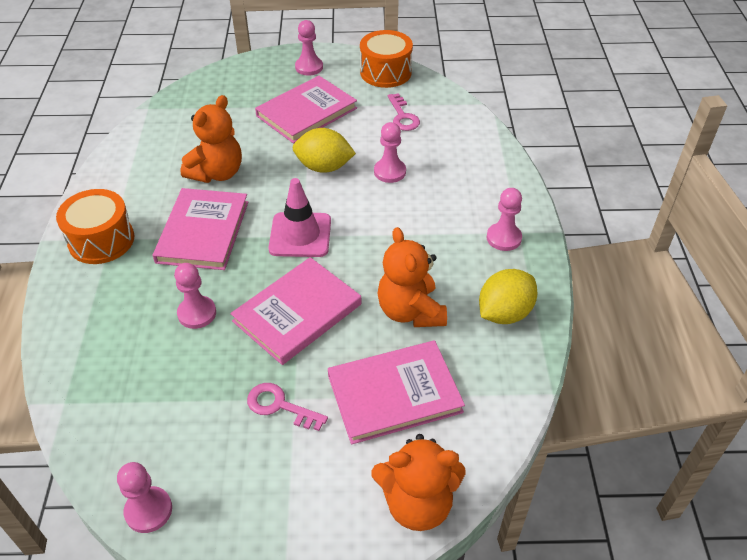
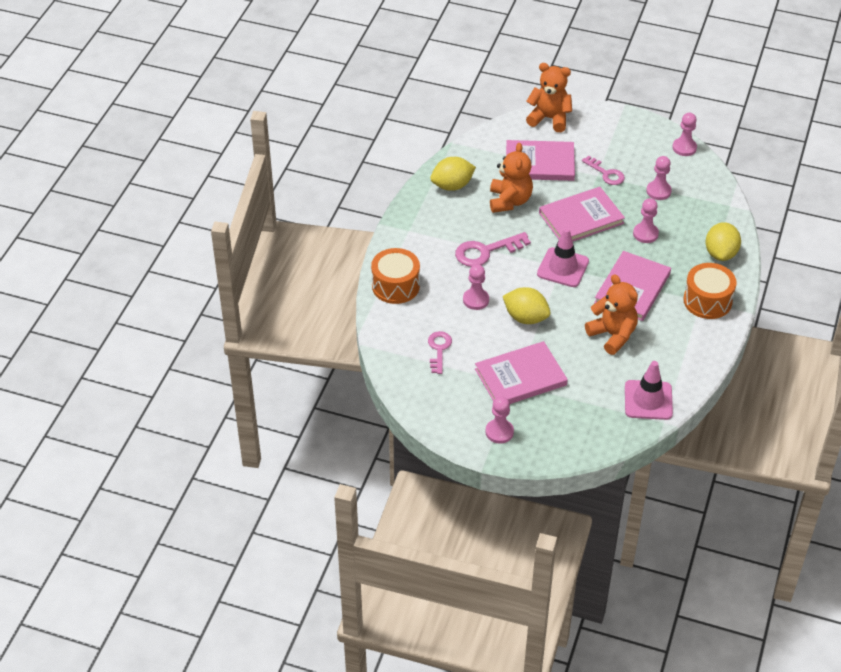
camera: 160 degrees left, 0 degrees up
orange teddy bear [180,95,242,183] -> orange teddy bear turned 90 degrees clockwise [585,274,638,355]
orange drum [360,30,413,88] -> orange drum moved to [371,248,420,304]
pink pawn [486,188,522,251] -> pink pawn moved to [646,156,672,200]
none -> pink key [455,232,531,267]
none -> pink traffic cone [625,361,673,420]
none -> yellow lemon [705,222,741,261]

